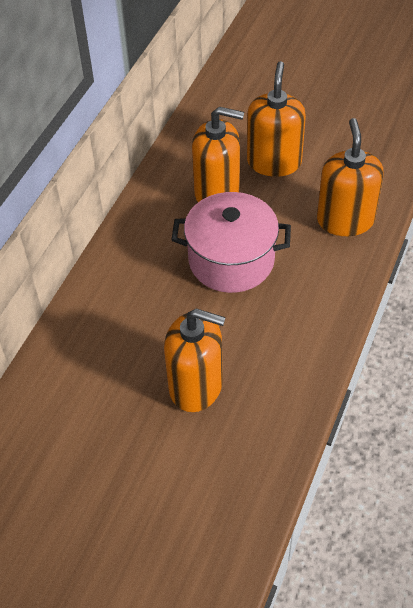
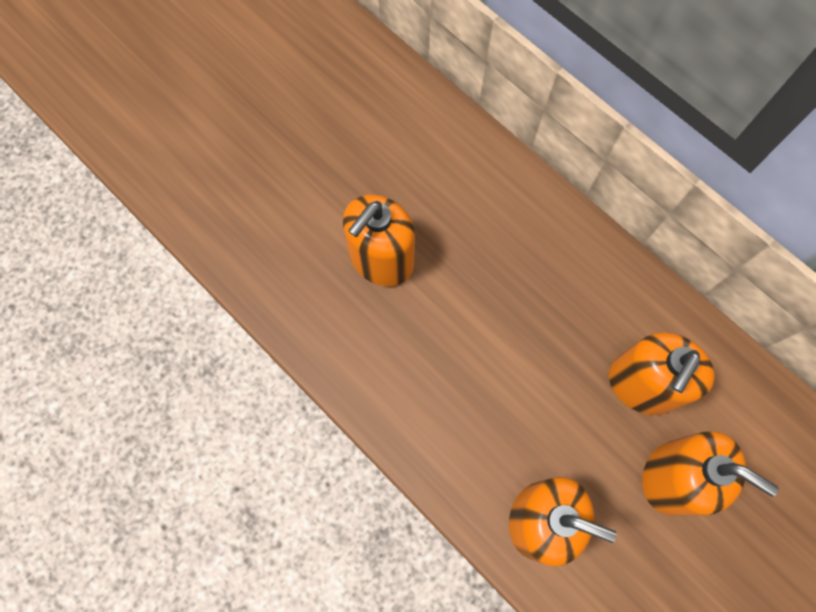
camera: 110 degrees right, 20 degrees up
pink pot [171,192,291,293] -> none

